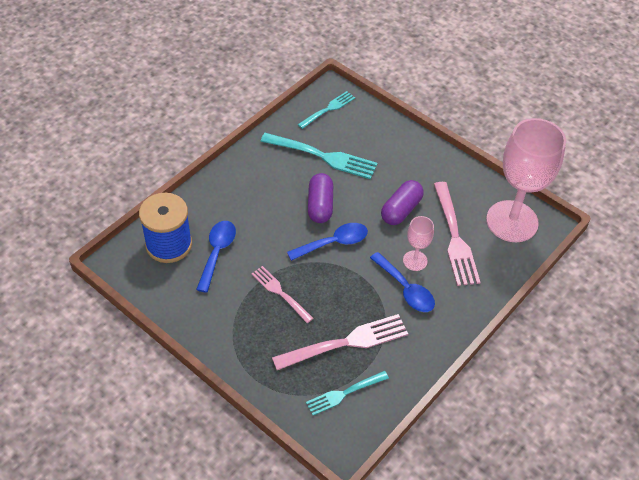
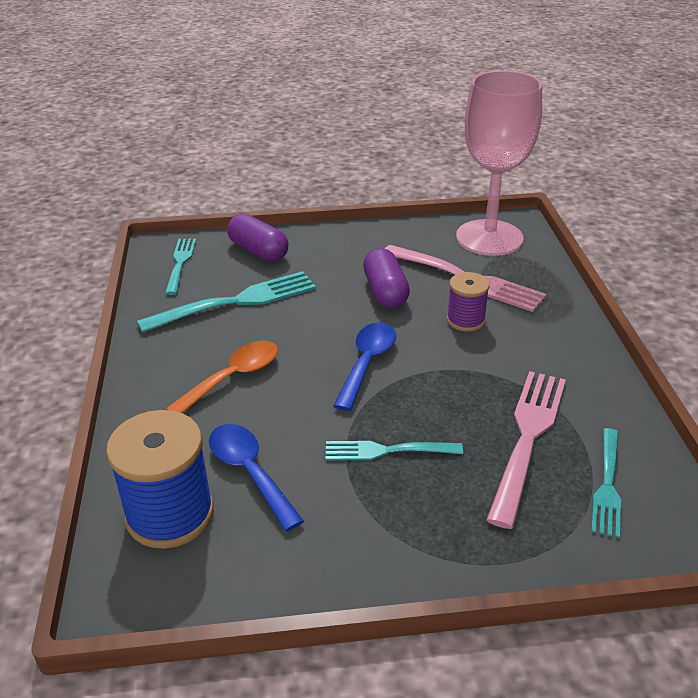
camera: 45 degrees left, 15 degrees down
pink fork [251,266,313,323] -> turquoise fork [325,441,463,460]
purple capsule [308,173,333,223] -> purple capsule moved to [227,214,289,262]
blue spoon [370,252,435,312] -> none
pink goblet [403,216,434,271] -> purple spool [447,272,490,332]
none -> orange spoon [166,341,278,413]

